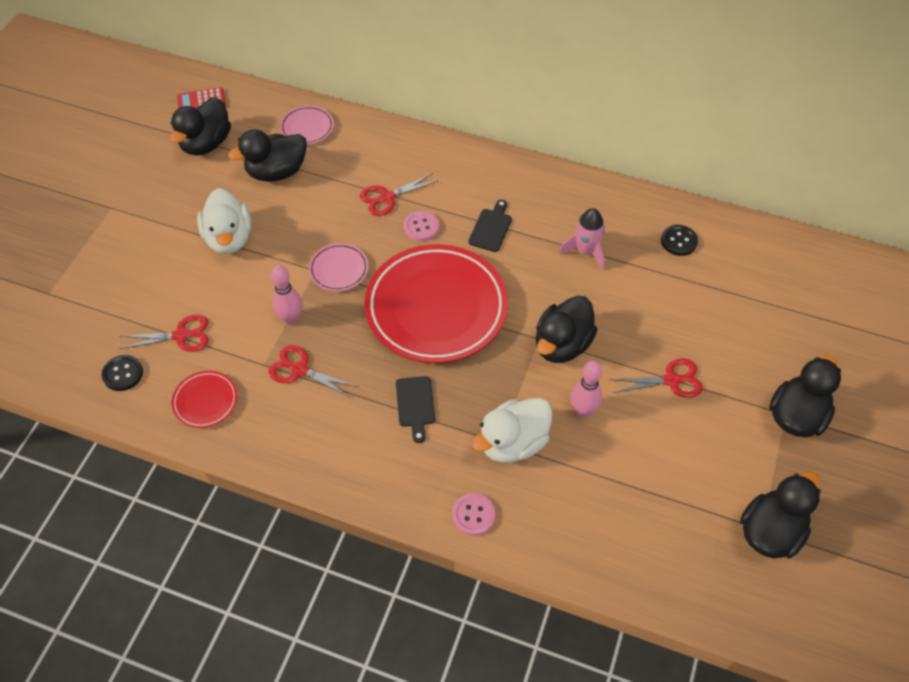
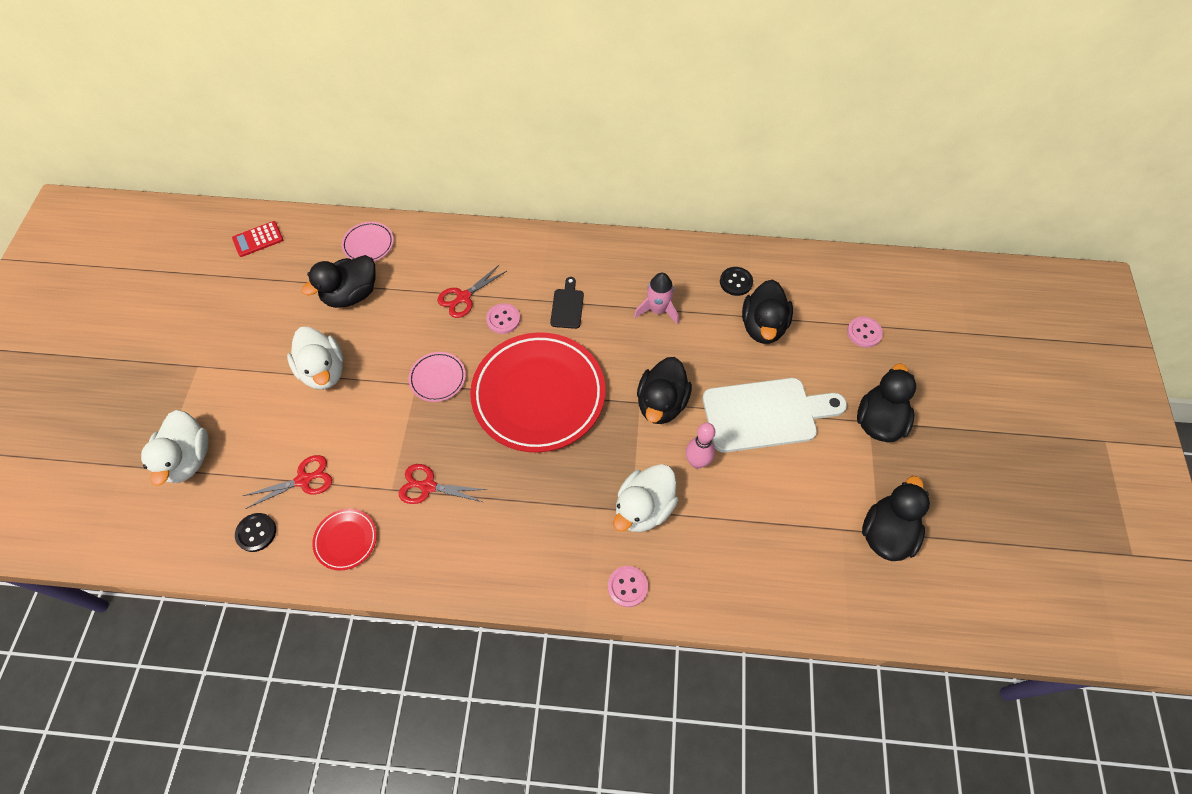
camera: 15 degrees left, 5 degrees up
black duck [170,97,231,155] -> black duck moved to [742,280,793,344]
pink bowling pin [271,265,302,325] -> none
black cutting board [396,376,435,443] -> none
red scissors [610,358,703,398] -> white cutting board [703,378,847,453]
none -> white duck [141,410,209,486]
none -> pink button [847,317,883,348]

